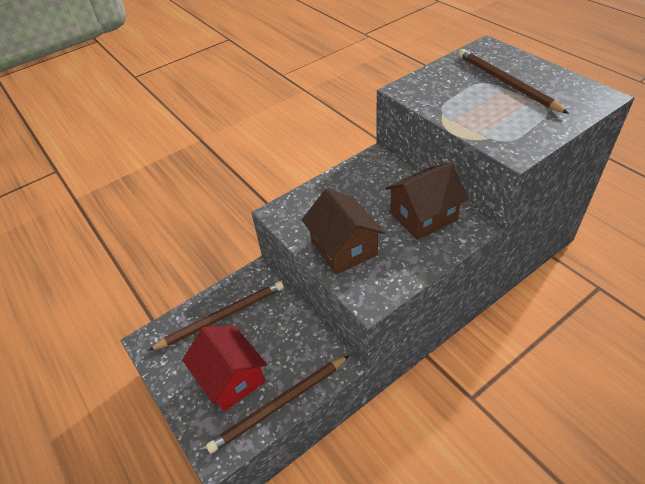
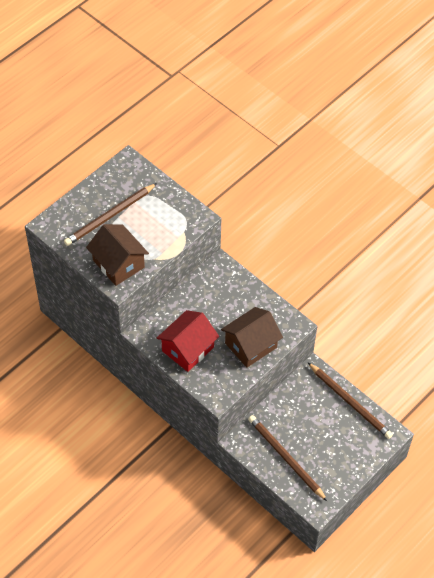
camera: 105 degrees left, 10 degrees up
red house [182,325,267,412] -> red house moved to [157,310,219,372]
brown house [385,162,468,240] -> brown house moved to [86,224,149,286]

